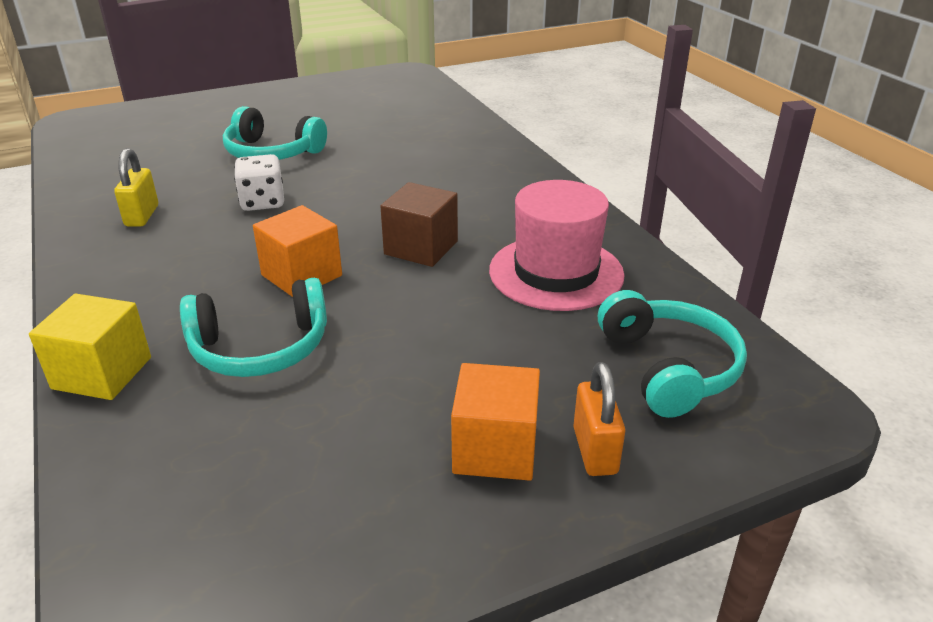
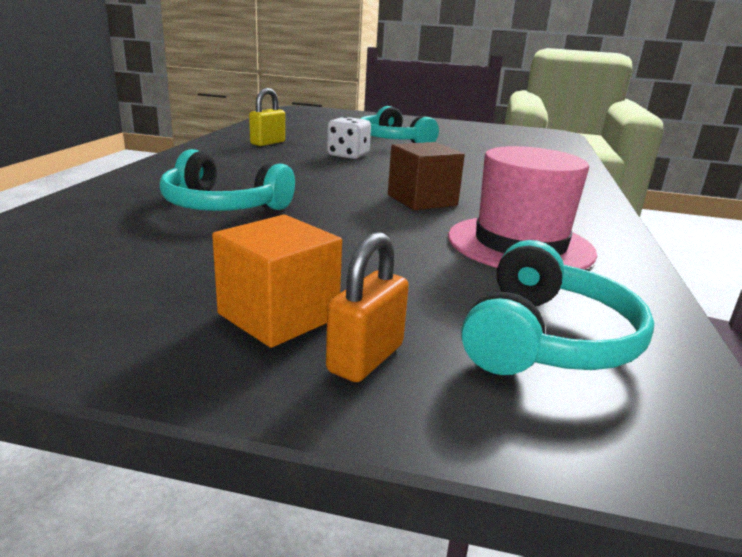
camera: 35 degrees right, 10 degrees down
yellow cube [29,294,151,400] -> none
orange cube [253,205,342,297] -> none

